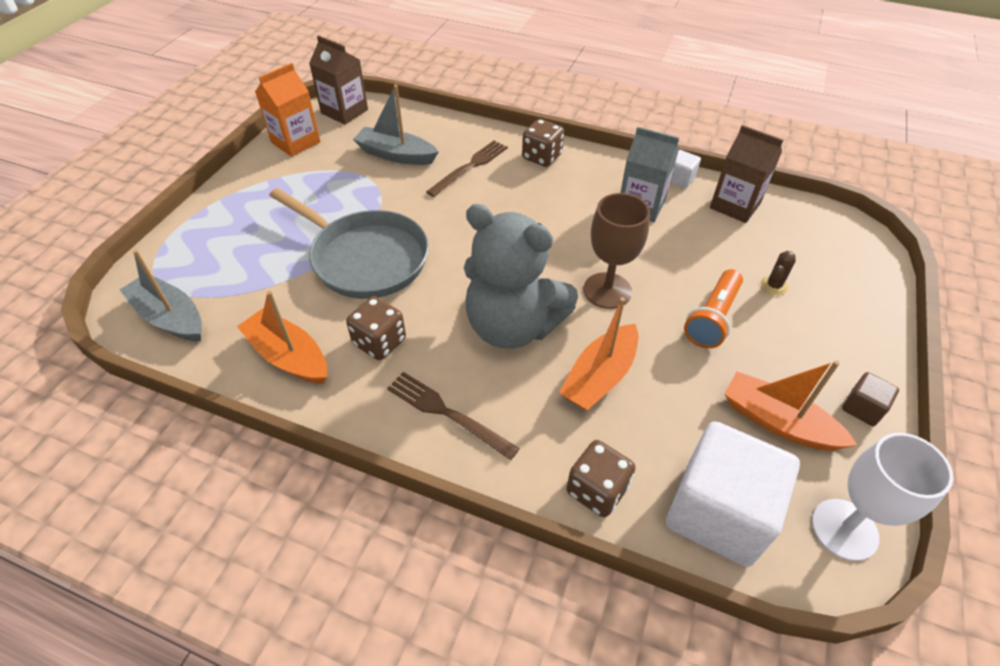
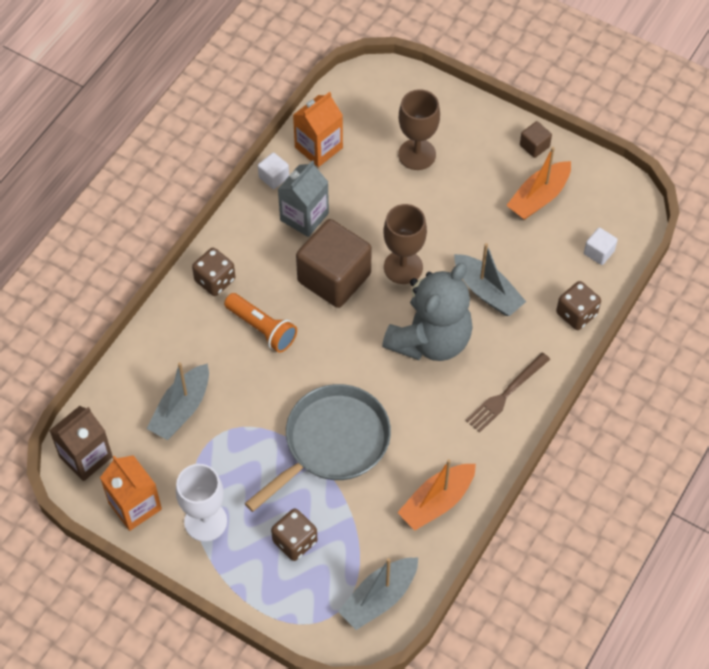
camera: 80 degrees left, 10 degrees up
brown dice [346,296,406,360] -> brown dice moved to [271,508,317,561]
brown fork [426,141,508,197] -> none
orange boat [559,297,638,411] -> grey boat [454,243,526,316]
white cube [666,421,800,567] -> white cube [584,228,618,265], size x0.43
orange flashlight [684,269,743,348] -> orange flashlight moved to [224,293,297,353]
brown carton [710,125,783,223] -> orange carton [293,92,343,167]
brown cactus [760,251,796,295] -> brown goblet [398,89,440,170]
white goblet [812,433,953,561] -> white goblet moved to [176,464,227,542]
none -> brown cube [296,219,372,308]

